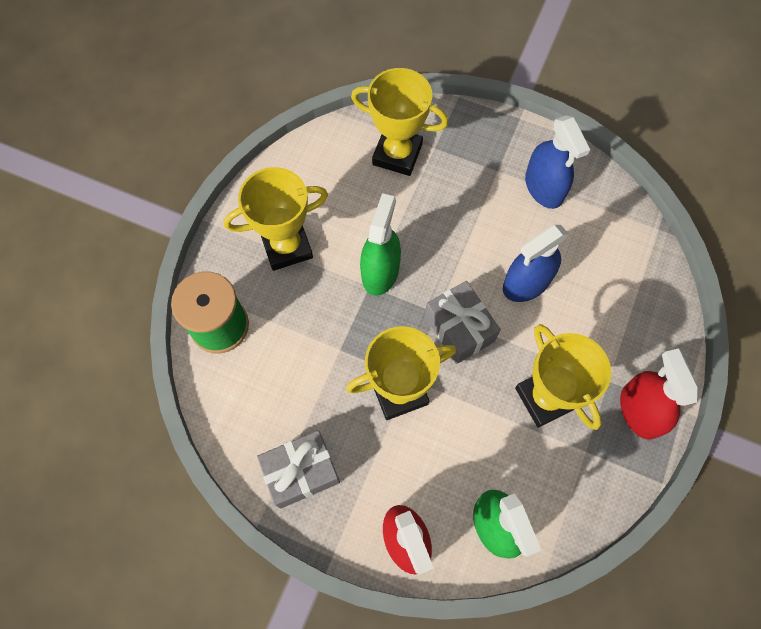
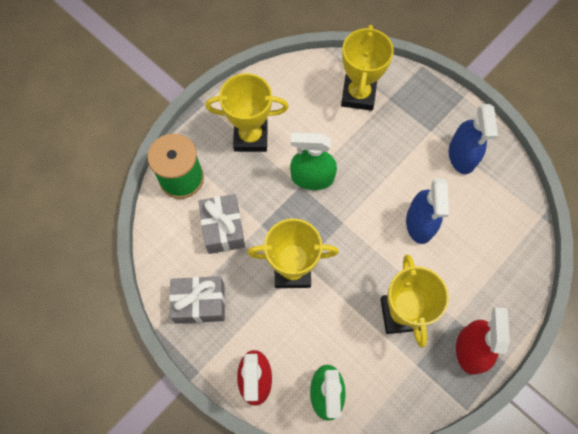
camera: 20 degrees right, 0 degrees up
yellow trophy [351,68,448,176] -> yellow trophy turned 60 degrees clockwise [341,25,394,111]
green spray bottle [360,193,401,296] -> green spray bottle turned 120 degrees counterclockwise [290,132,337,190]
grey gift [425,281,501,364] -> grey gift moved to [198,194,245,254]
blue spray bottle [503,225,569,302] -> blue spray bottle turned 75 degrees counterclockwise [406,179,449,244]

